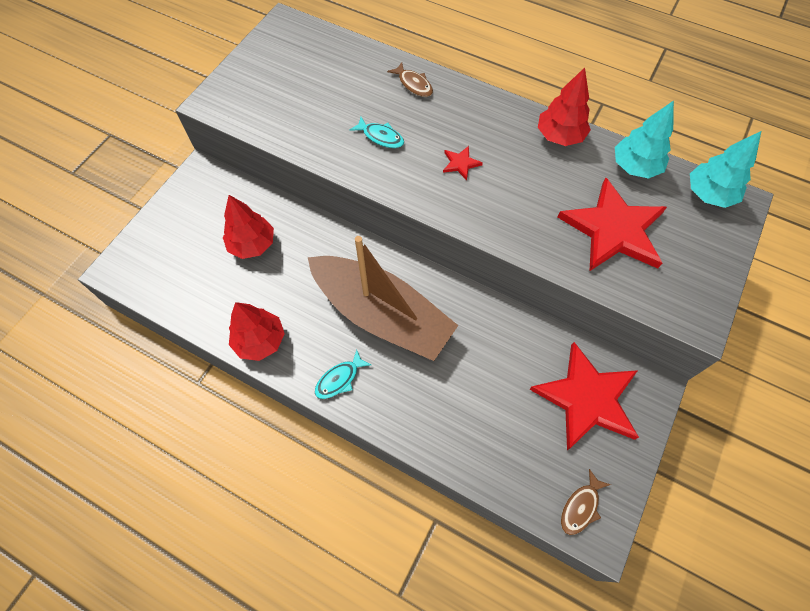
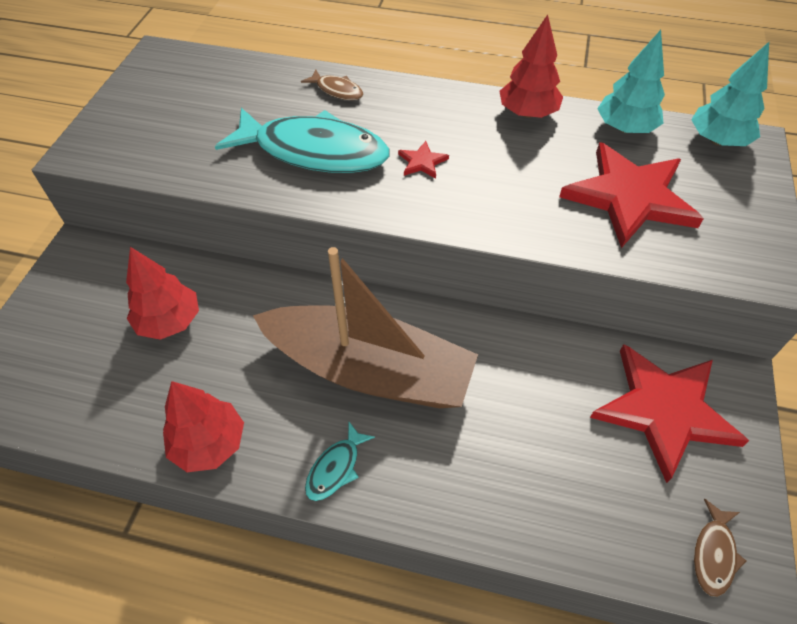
camera: 15 degrees left, 10 degrees down
turquoise fish [350,117,404,148] -> turquoise fish [215,108,390,173], size x2.34

